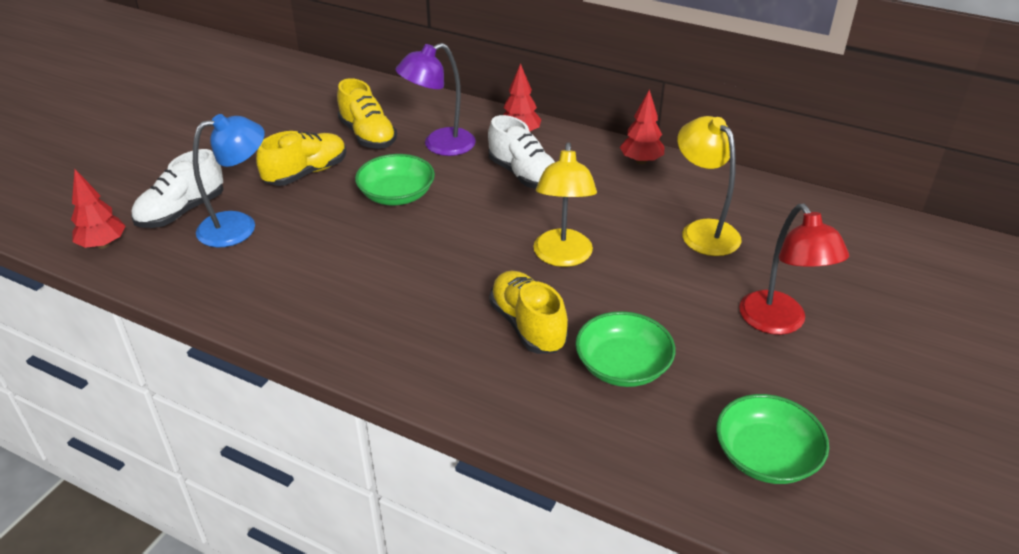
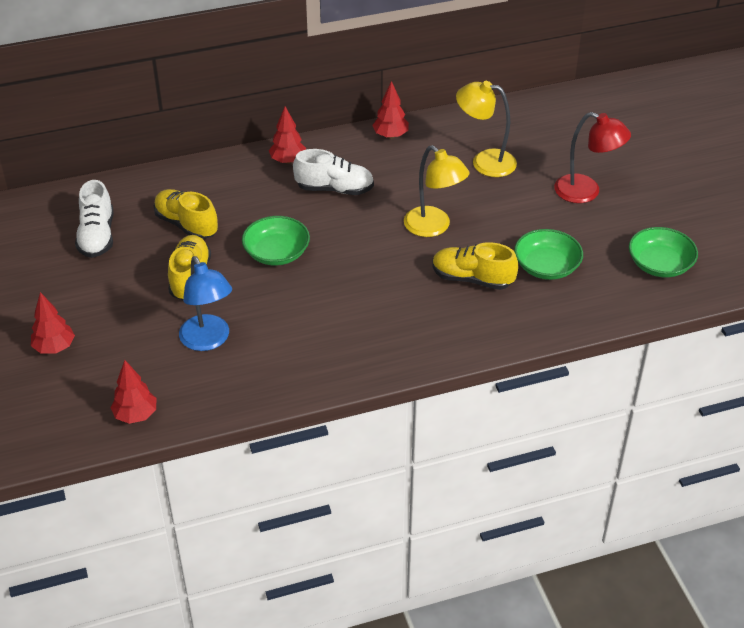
camera: 45 degrees left, 5 degrees up
white shoe [131,149,224,228] -> white shoe moved to [75,180,113,258]
blue lamp [193,114,265,247] -> blue lamp turned 135 degrees clockwise [179,256,232,351]
yellow shoe [337,78,397,149] -> yellow shoe turned 150 degrees counterclockwise [154,189,218,239]
purple lamp [395,43,476,156] -> none
none -> red tree [31,292,75,354]

